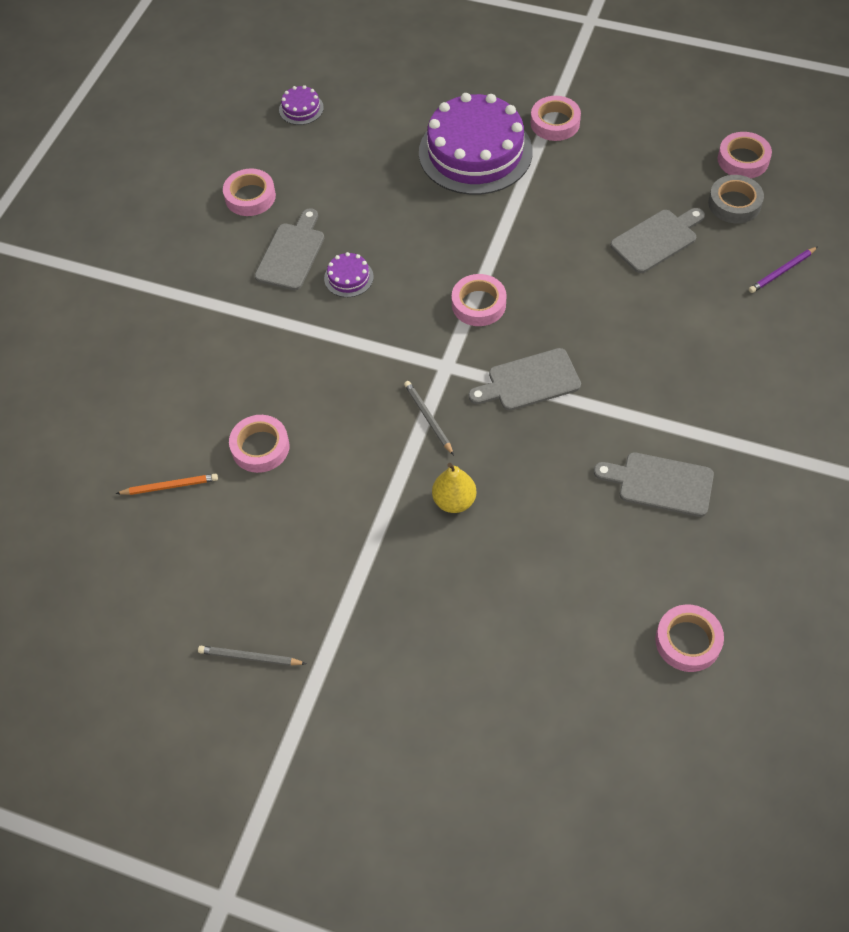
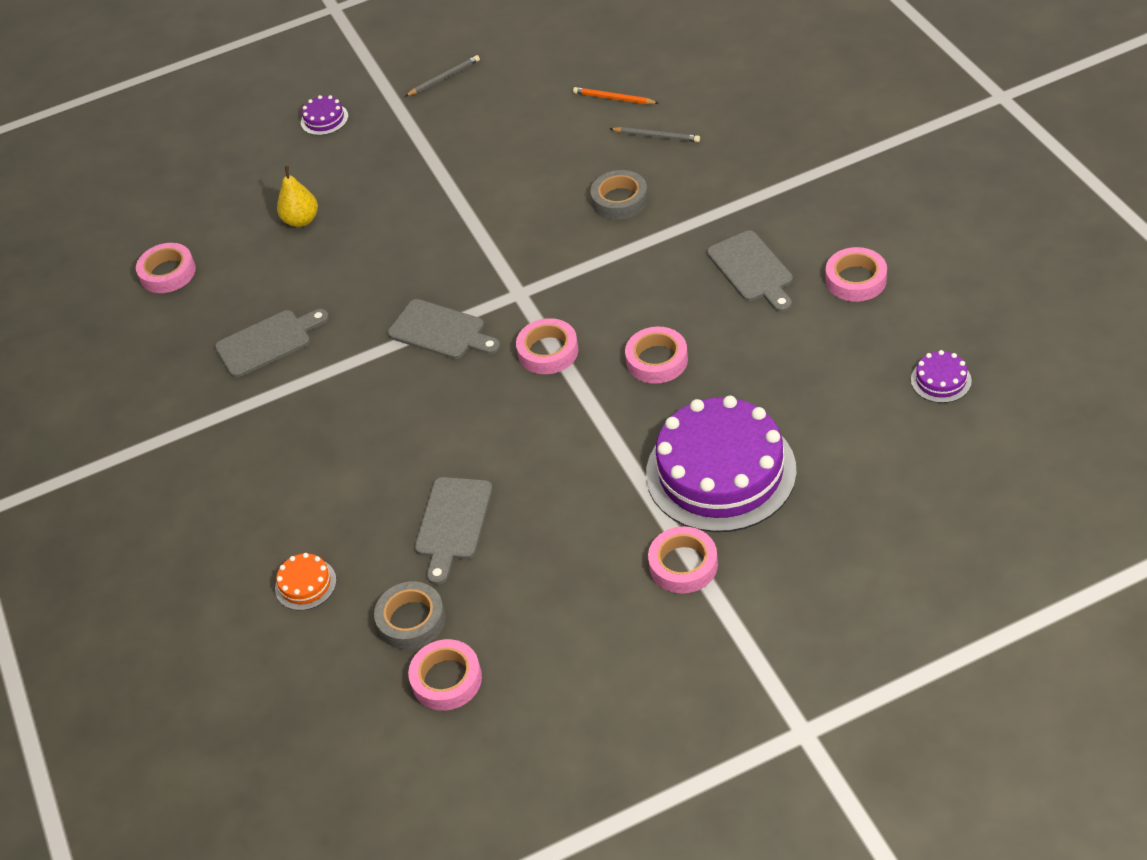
camera: 140 degrees right, 10 degrees down
orange pencil [116,474,218,495] -> orange pencil turned 75 degrees clockwise [573,87,659,104]
pink tape [229,415,290,473] -> pink tape moved to [625,327,688,384]
purple cake [324,252,374,297] -> purple cake moved to [301,95,348,135]
grey pencil [404,381,454,455] -> grey pencil moved to [610,127,700,142]
yellow pear [432,463,477,513] -> yellow pear moved to [277,166,318,227]
grey cutting board [469,348,581,411] -> grey cutting board turned 90 degrees clockwise [388,299,500,359]
purple pencil [749,247,818,293] -> orange cake [275,553,336,610]
none -> grey tape [590,170,648,220]

